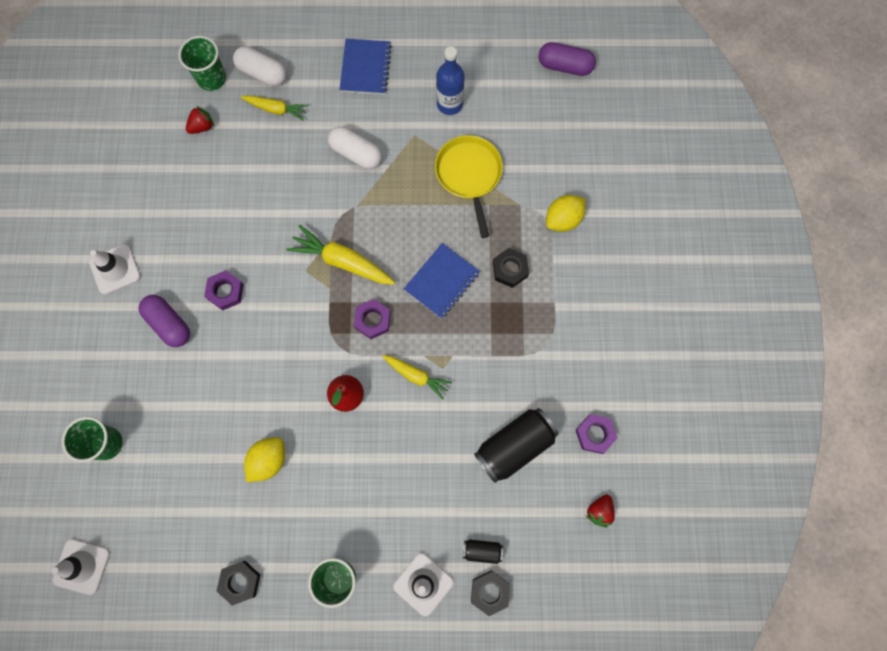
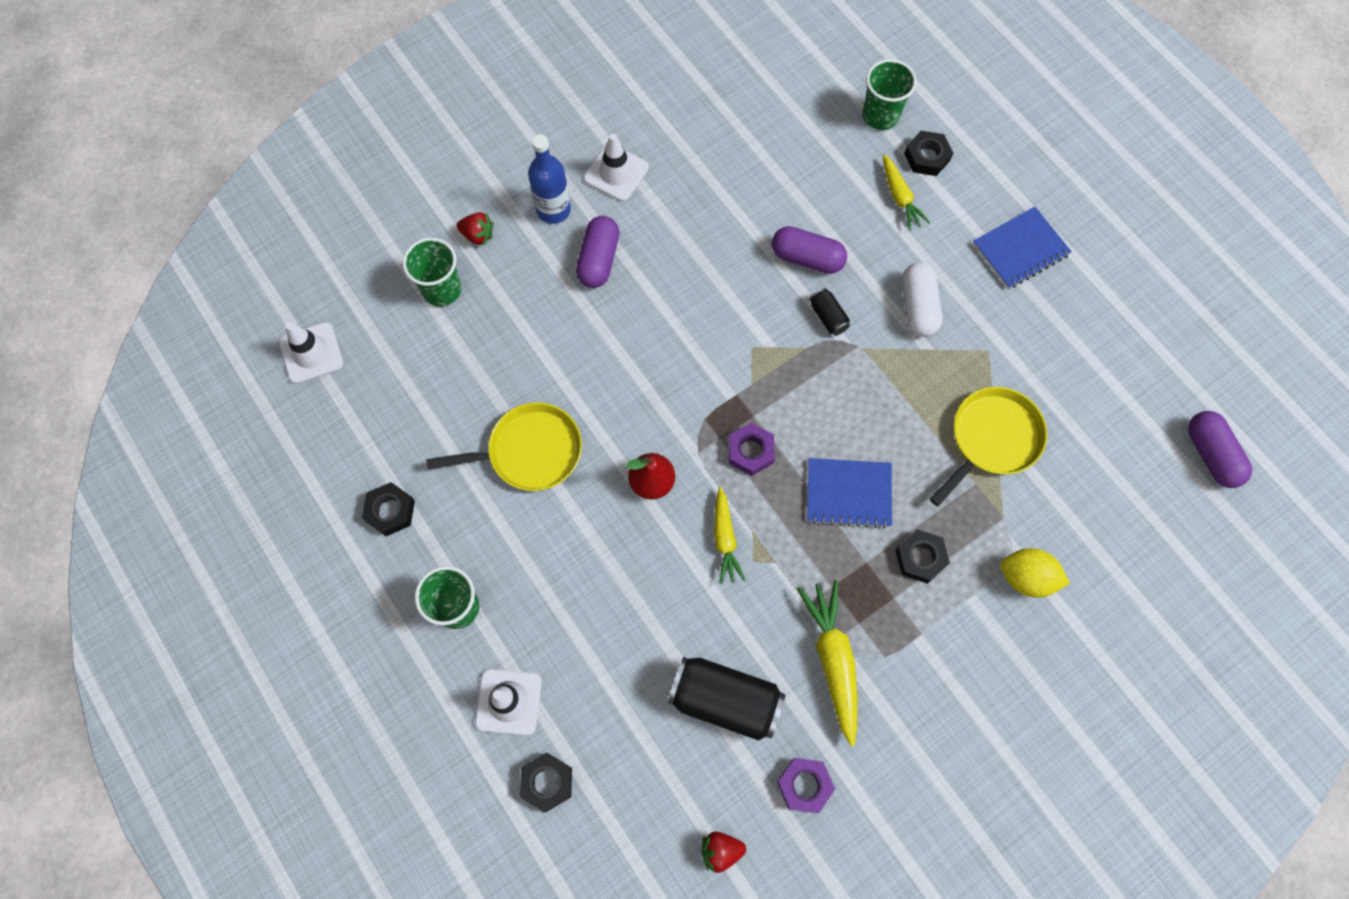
camera: 55 degrees right, 5 degrees down
red strawberry [186,106,214,134] -> red strawberry moved to [456,212,494,246]
purple nut [204,270,244,311] -> none
white capsule [233,46,287,87] -> black nut [904,131,953,176]
yellow lemon [244,437,285,482] -> yellow pan [426,402,582,491]
yellow carrot [286,225,395,285] -> yellow carrot moved to [797,580,857,746]
blue bottle [436,46,465,115] -> blue bottle moved to [528,134,571,224]
black can [463,540,503,564] -> black can moved to [809,288,850,336]
none -> purple capsule [772,226,847,274]

